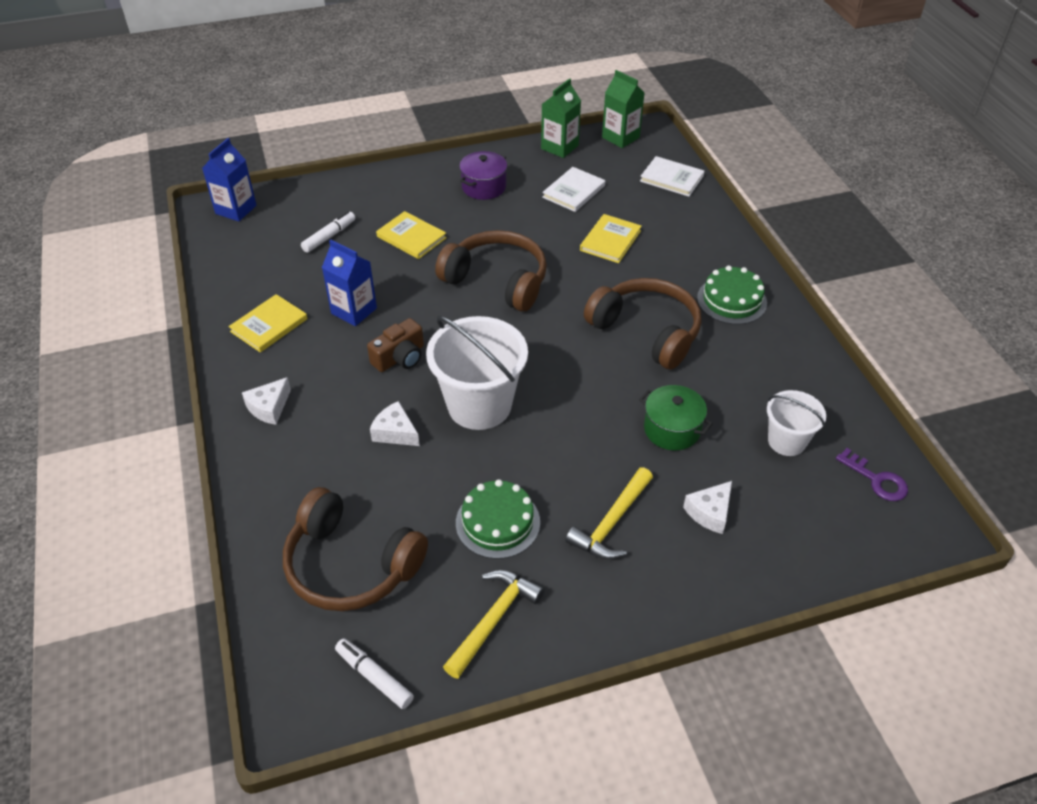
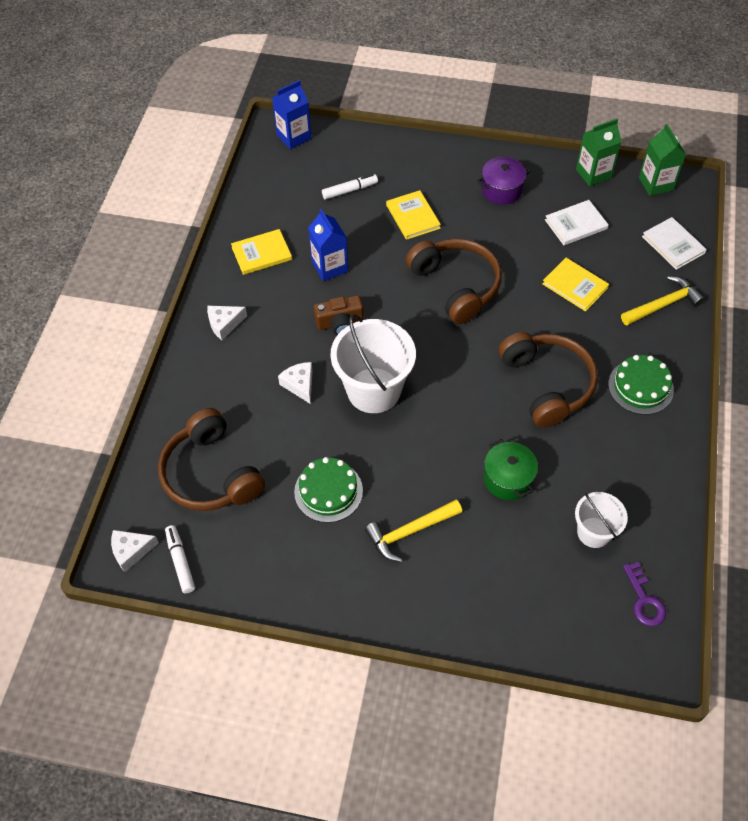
camera: 30 degrees right, 10 degrees up
yellow hammer [443,570,545,679] -> yellow hammer moved to [621,276,705,325]
yellow book [580,214,642,263] -> yellow book turned 75 degrees clockwise [543,258,609,312]
white cheese [683,481,732,534] -> white cheese moved to [111,530,158,572]

